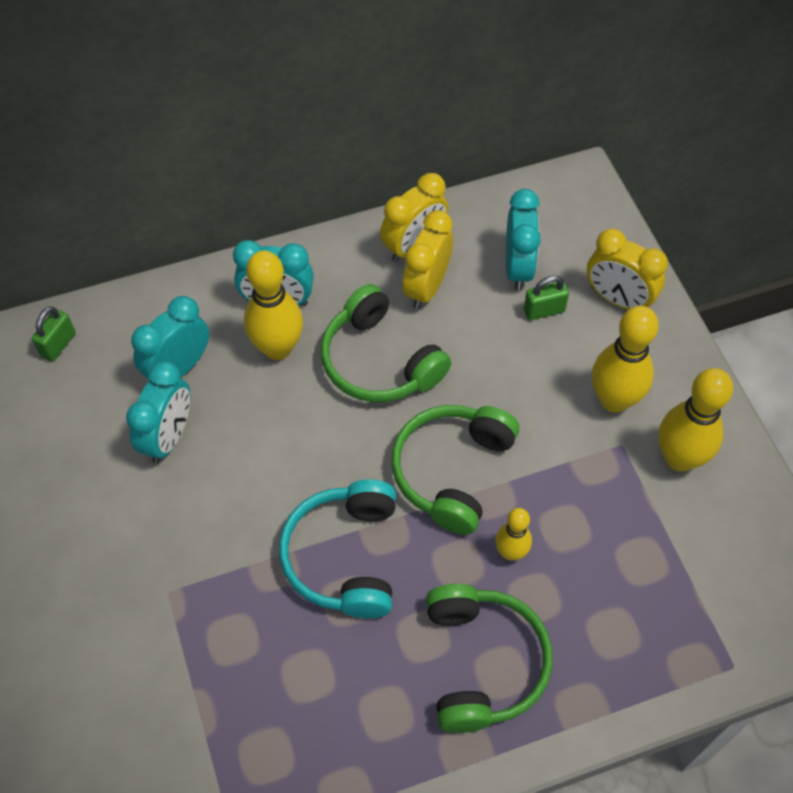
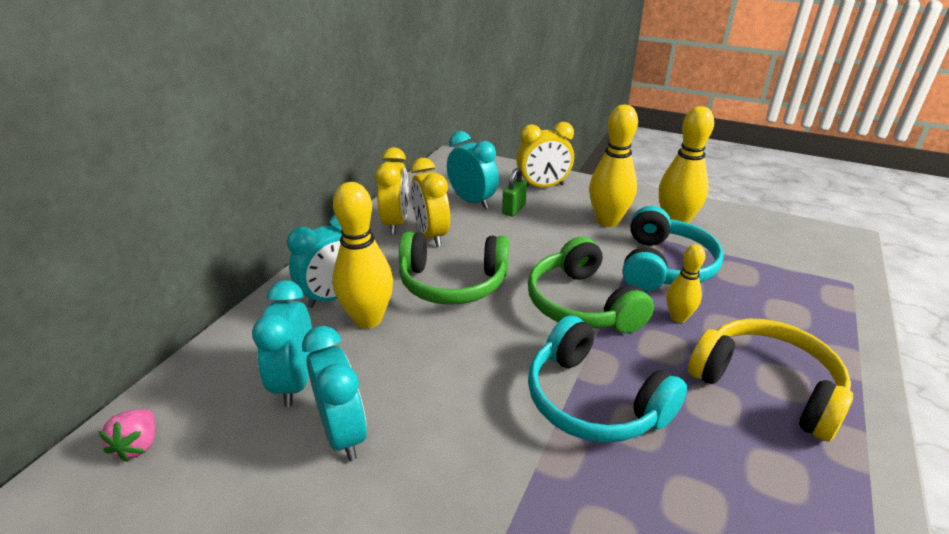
camera: 45 degrees left, 25 degrees down
green padlock [32,306,76,362] -> pink strawberry [98,409,155,462]
green headphones [426,584,552,733] -> yellow headphones [688,319,853,442]
none -> turquoise headphones [622,206,724,292]

